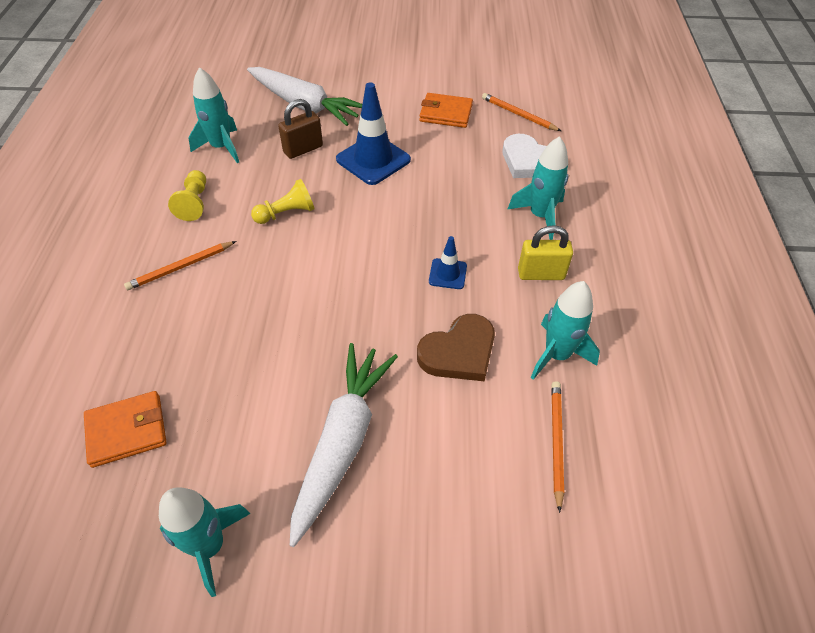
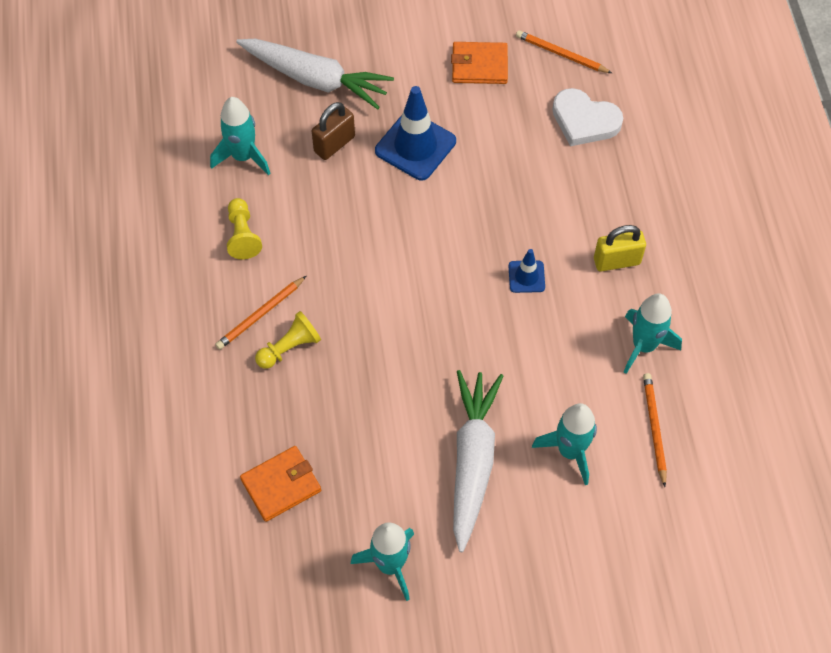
camera: 10 degrees left, 10 degrees up
yellow pawn [251,179,314,224] -> yellow pawn moved to [255,311,321,369]
brown heart [417,314,495,382] -> none
turquoise rocket [507,136,568,240] -> turquoise rocket moved to [532,403,597,485]

